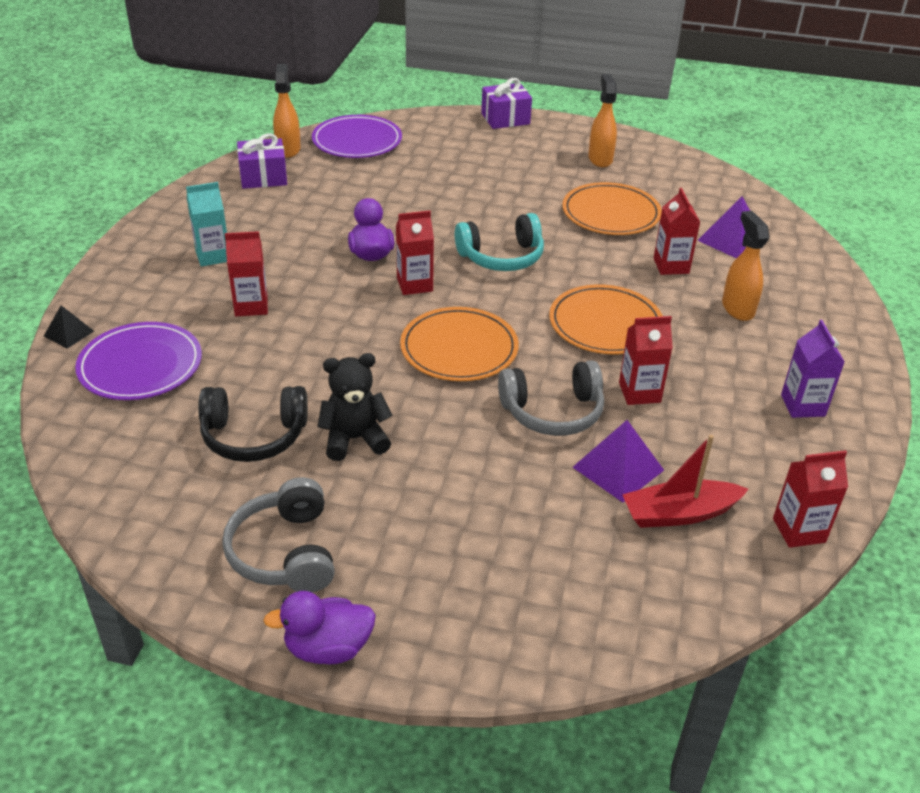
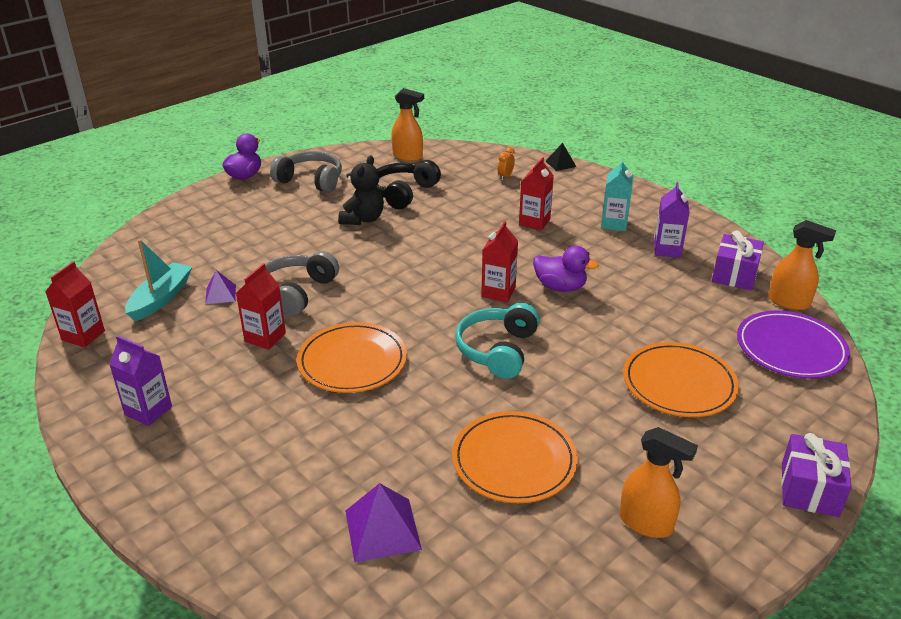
camera: 125 degrees right, 5 degrees down
purple plate [75,322,202,400] -> orange clock [498,147,515,180]
orange plate [400,307,519,381] -> orange plate moved to [623,342,739,417]
purple pyramid [573,420,664,502] -> purple pyramid [205,270,236,304], size x0.60
red boat [622,435,748,528] -> turquoise boat [125,239,192,321]
red carton [654,188,700,275] -> none
orange spray bottle [722,211,769,321] -> orange spray bottle moved to [391,88,424,161]
none -> purple carton [654,182,690,258]

